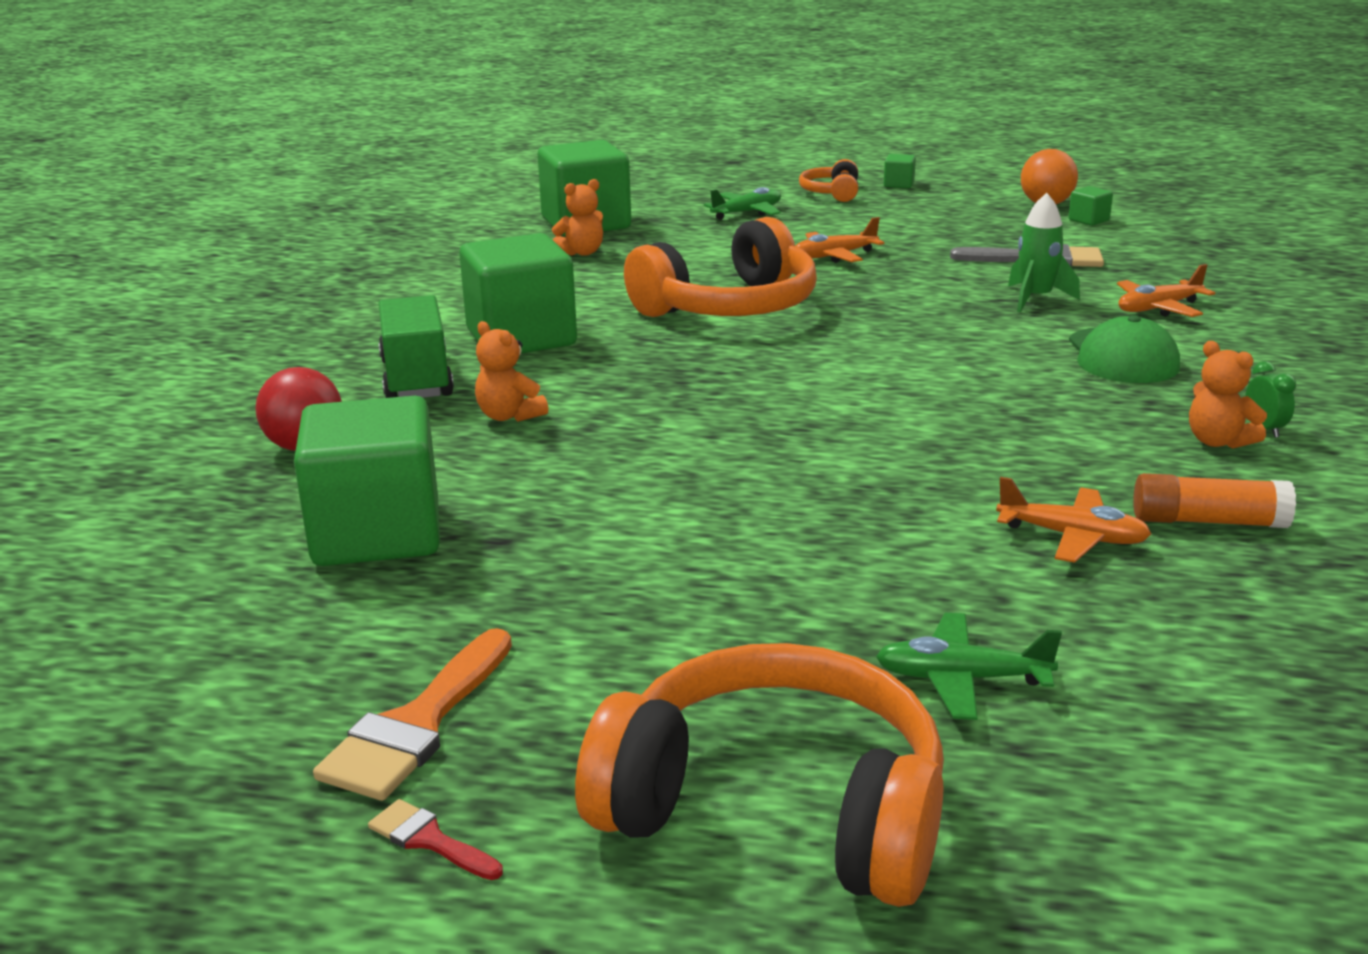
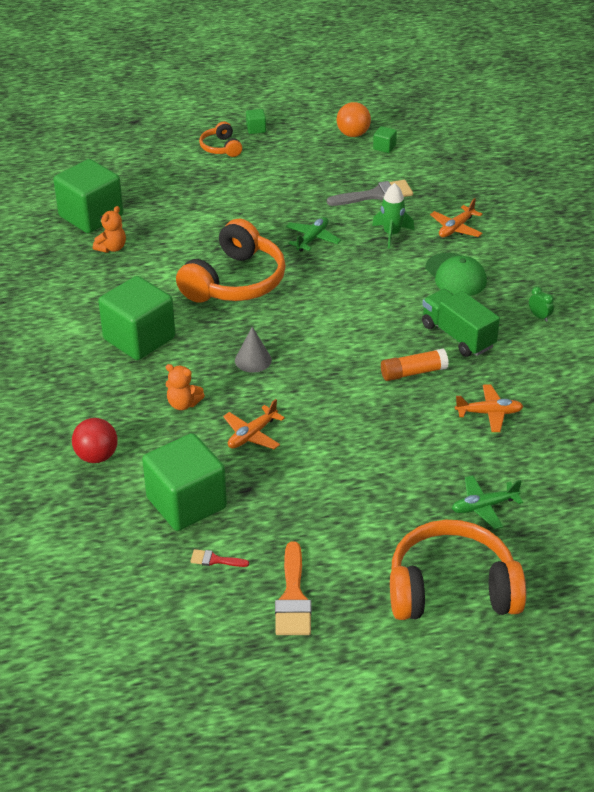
camera: 25 degrees left, 15 degrees up
red brush [368,799,503,880] -> red brush moved to [190,549,249,567]
green truck [378,295,454,398] -> green truck moved to [422,289,500,357]
green plane [704,187,781,220] -> green plane moved to [286,217,341,252]
orange plane [795,217,884,263] -> orange plane moved to [223,399,285,449]
orange glue stick [1133,473,1296,528] -> orange glue stick moved to [381,348,449,381]
orange teddy bear [1189,341,1267,449] -> none
none -> grey cone [235,327,272,373]

